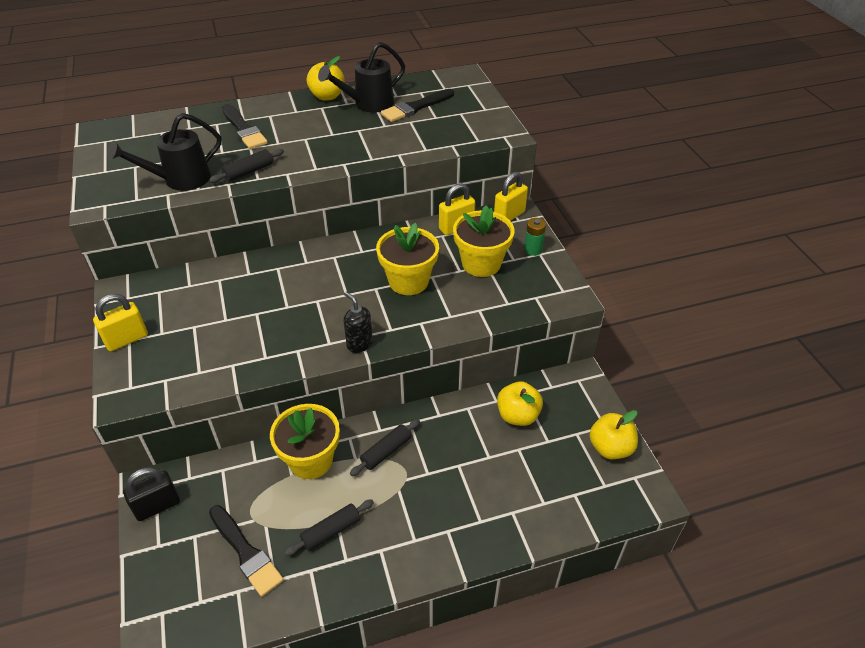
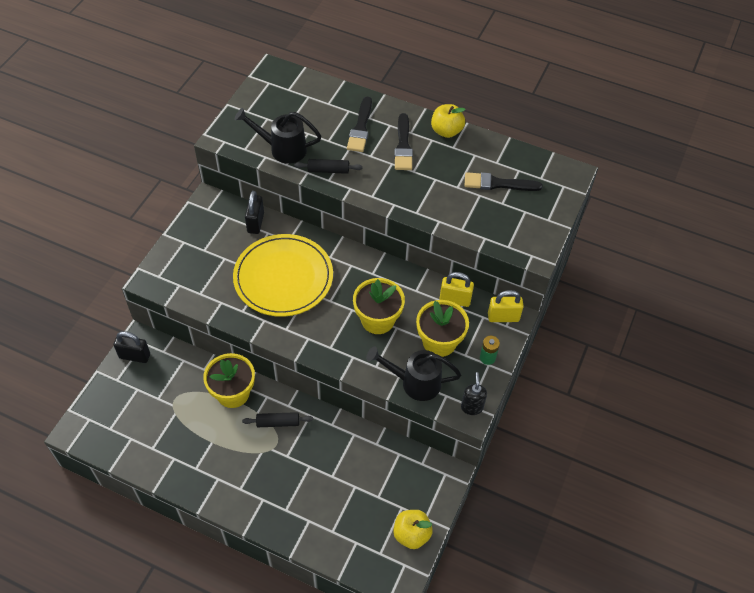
camera: 40 degrees right, 10 degrees up
yellow padlock [93,294,148,351] -> none
black brush [209,505,284,597] -> black brush moved to [394,113,413,170]
black rolling pin [285,499,374,556] -> none
black watering can [318,42,405,112] -> black watering can moved to [366,347,461,401]
black soap dispenser [344,291,373,353] -> black soap dispenser moved to [461,372,487,415]
yellow apple [497,381,543,426] -> none
none -> yellow plate [233,234,333,317]
none -> black padlock [245,191,264,234]

